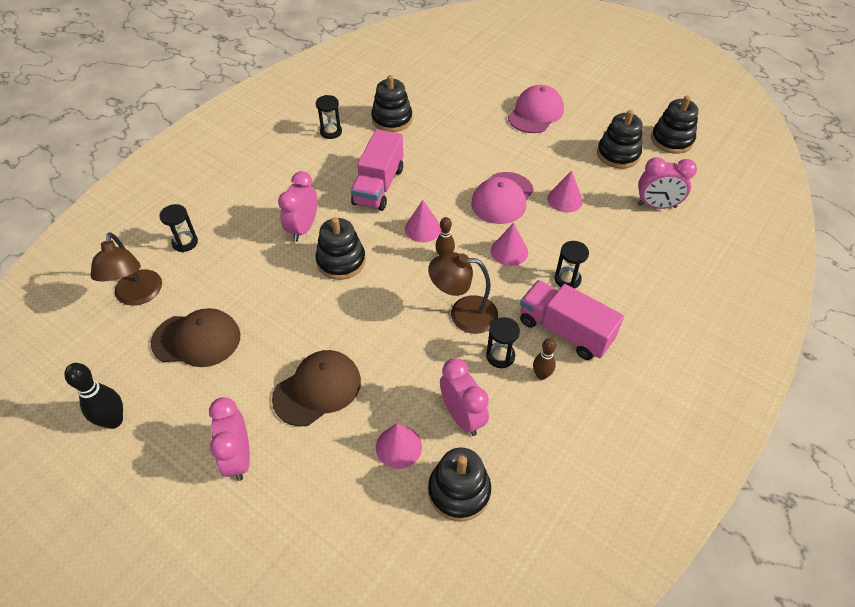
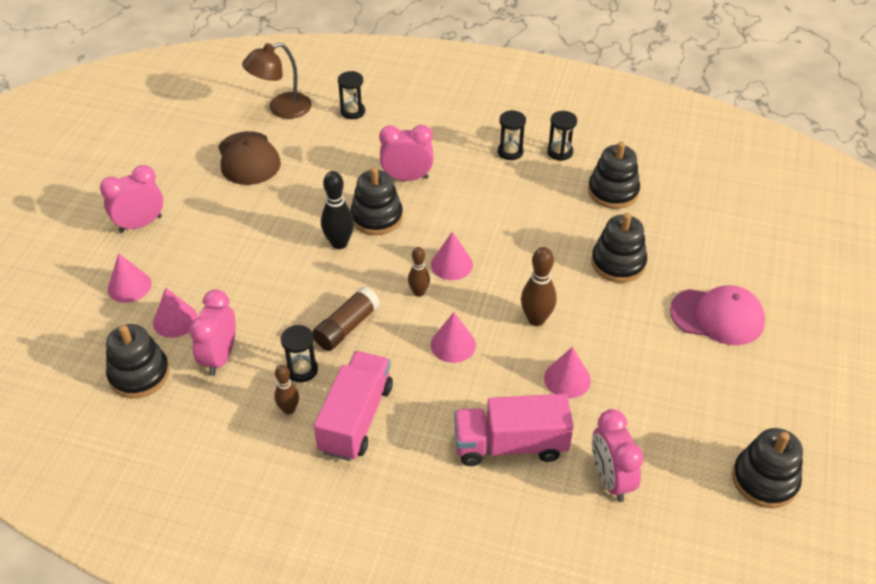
camera: 70 degrees right, 5 degrees down
black bowling pin [64,363,123,429] -> black bowling pin moved to [321,171,354,249]
brown cap [272,350,361,427] -> none
pink truck [351,129,403,211] -> pink truck moved to [454,394,573,466]
brown lamp [428,252,498,334] -> brown glue stick [312,286,380,351]
pink clock [440,358,489,436] -> pink clock turned 150 degrees clockwise [189,290,236,376]
pink cap [471,172,534,224] -> brown bowling pin [521,247,557,326]
black hourglass [555,241,589,289] -> black hourglass moved to [498,110,526,160]
black stacking toy [597,110,642,169] -> black stacking toy moved to [591,213,647,283]
none -> pink cone [108,253,151,303]

